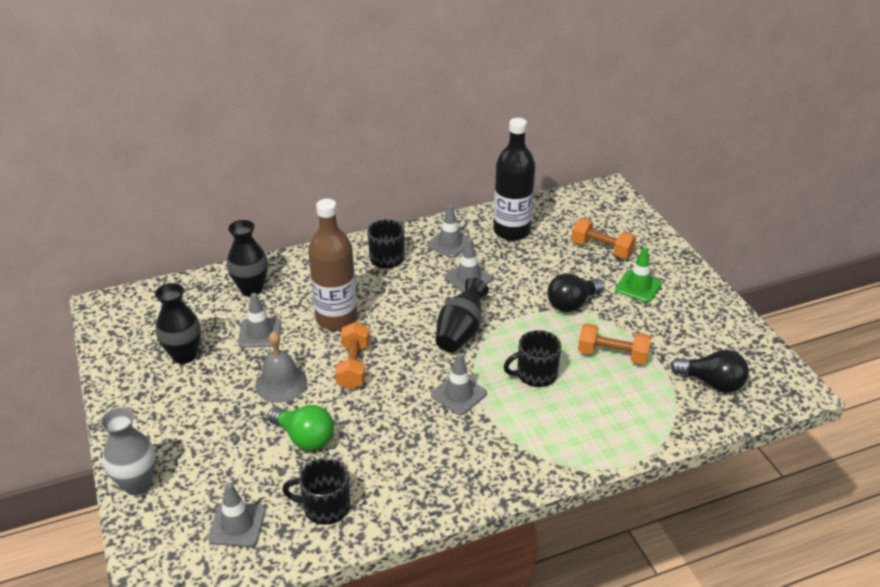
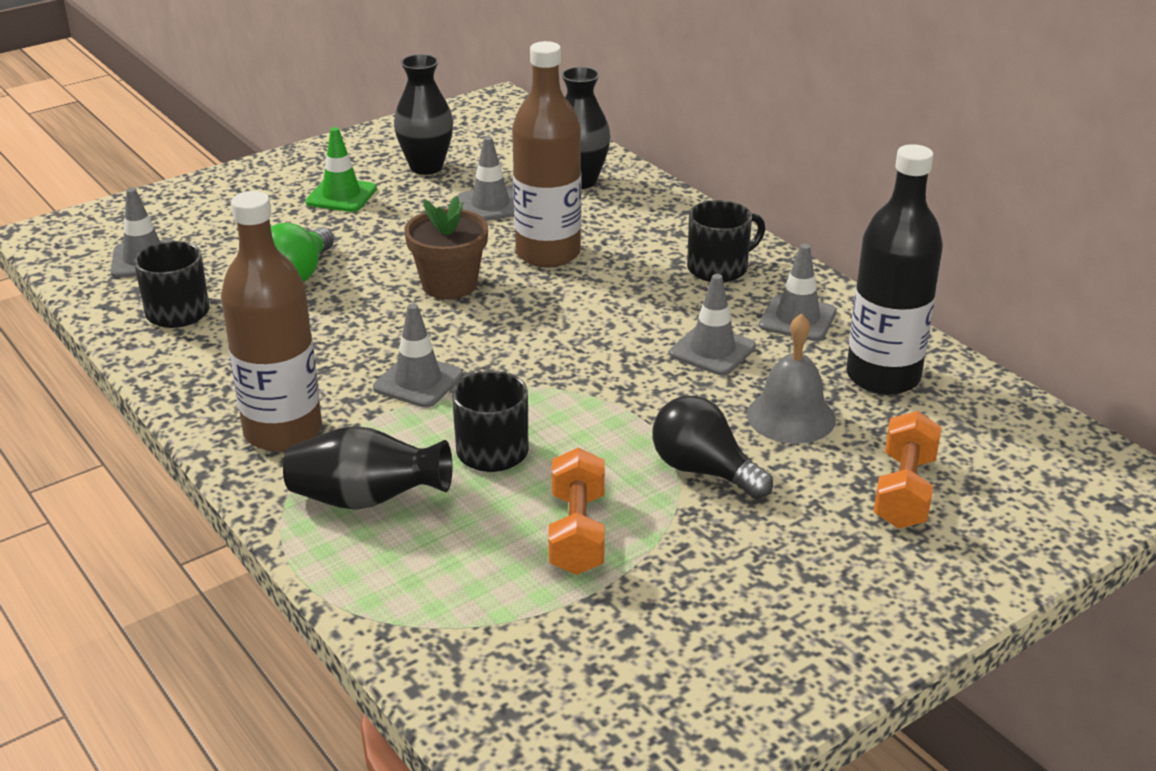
camera: 75 degrees right, 5 degrees down
grey vase [100,408,156,495] -> none
grey bell [255,331,307,403] -> grey bell moved to [747,313,836,444]
orange dumbbell [335,322,370,389] -> brown flower pot [404,196,488,299]
black vase [436,277,489,352] -> black vase moved to [283,426,453,510]
green traffic cone [615,247,662,302] -> green traffic cone moved to [305,127,377,212]
black light bulb [670,350,749,393] -> none
none -> brown bottle [221,191,322,452]

